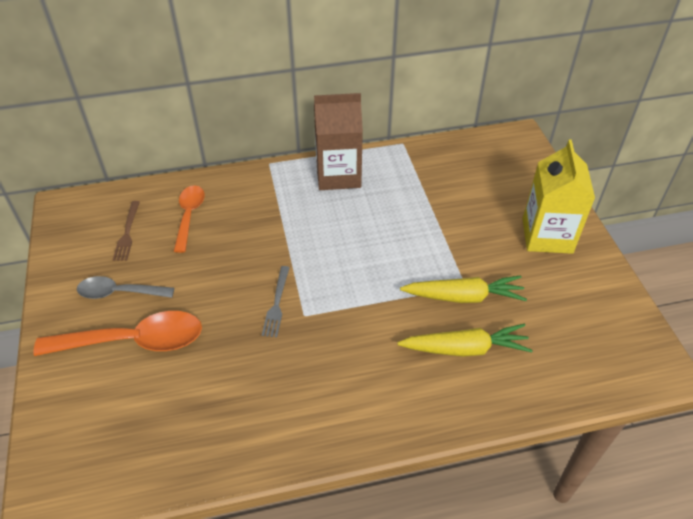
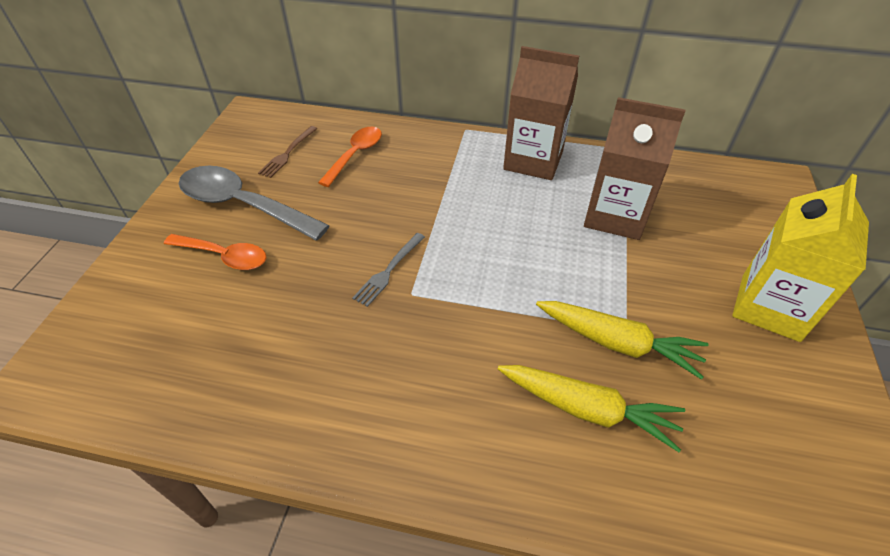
camera: 25 degrees right, 0 degrees up
orange spoon [33,311,202,356] -> orange spoon [164,234,266,270], size x0.62
grey spoon [77,276,174,299] -> grey spoon [178,166,330,241], size x1.62
none -> brown carton [584,97,686,240]

